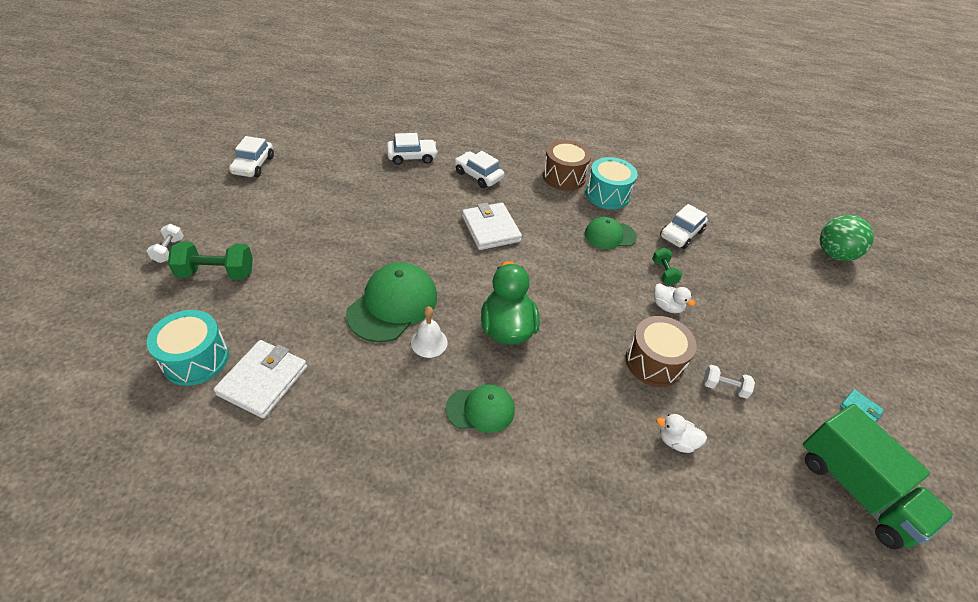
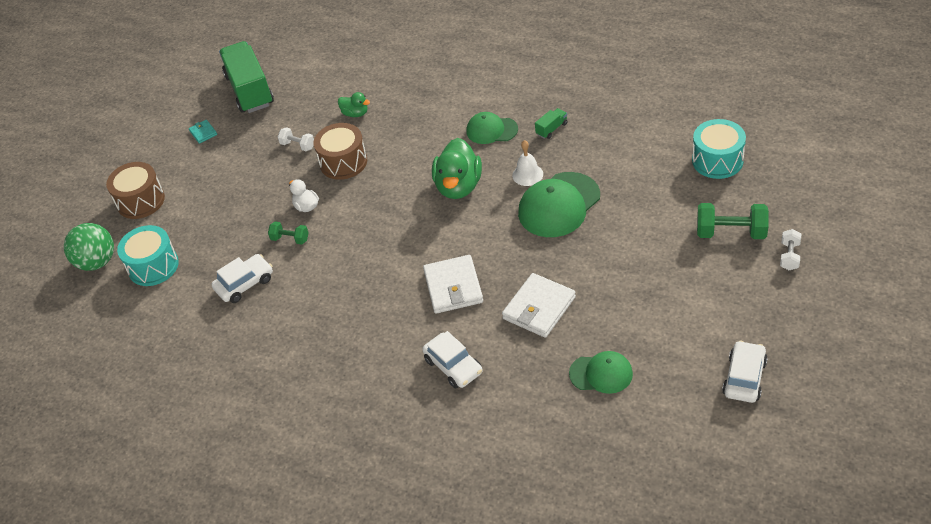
camera: 160 degrees left, 0 degrees up
white wallet [213,340,307,418] -> white wallet moved to [502,273,576,338]
white car [387,133,438,165] -> none
brown drum [543,140,591,190] -> brown drum moved to [106,162,165,219]
green cap [585,217,637,249] -> green cap moved to [569,351,633,394]
turquoise drum [586,157,638,209] -> turquoise drum moved to [117,225,179,286]
green dumbbell [652,248,682,285] -> green dumbbell turned 75 degrees counterclockwise [268,221,309,245]
white duck [656,414,707,453] -> green duck [338,92,370,117]
none -> green truck [535,108,567,139]

